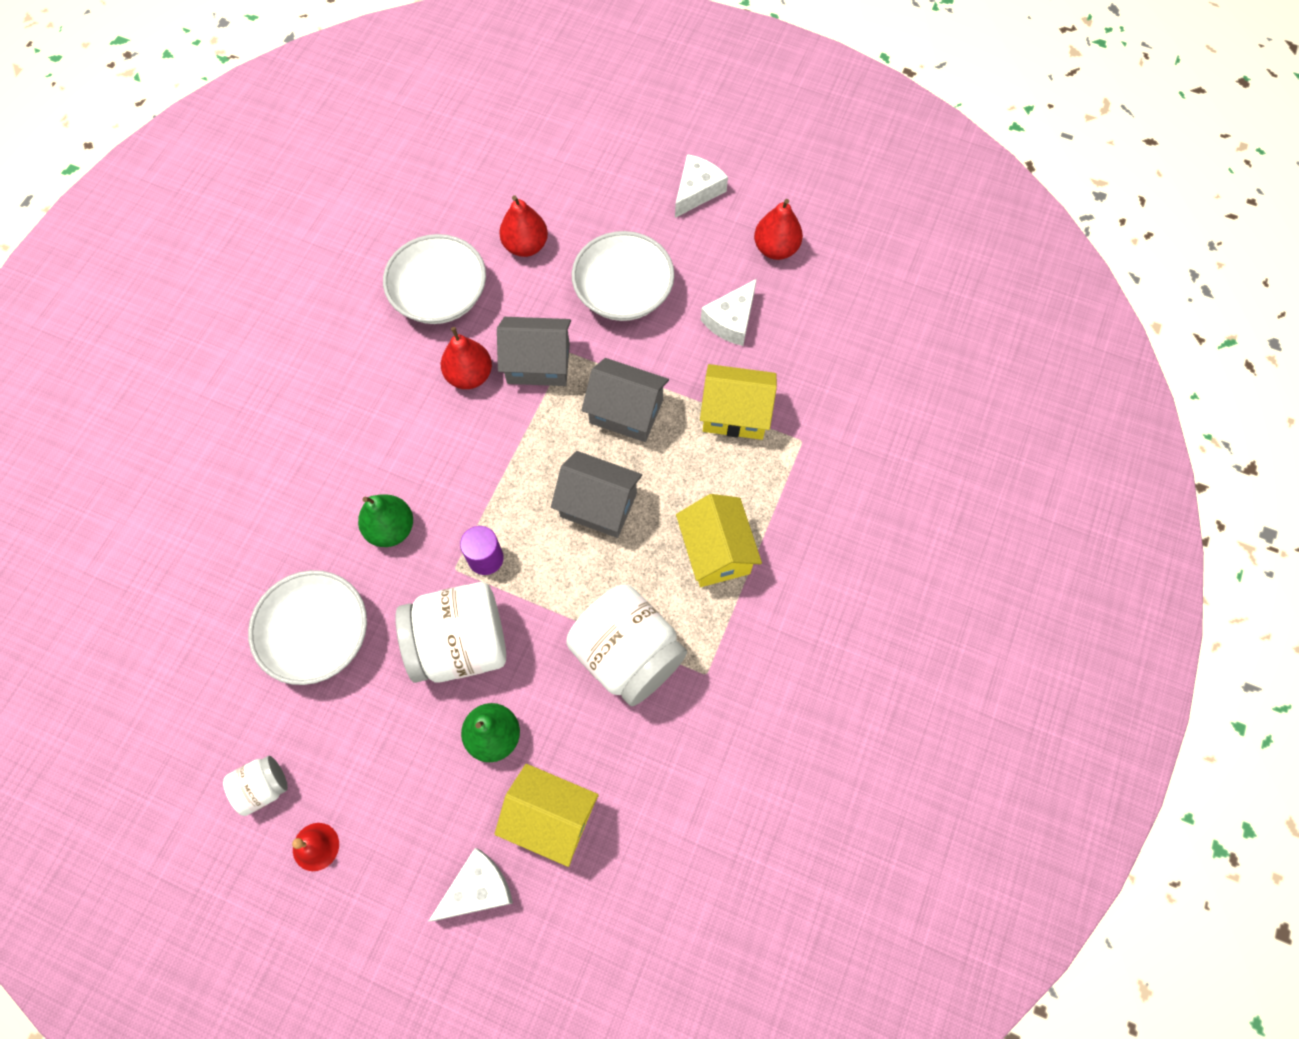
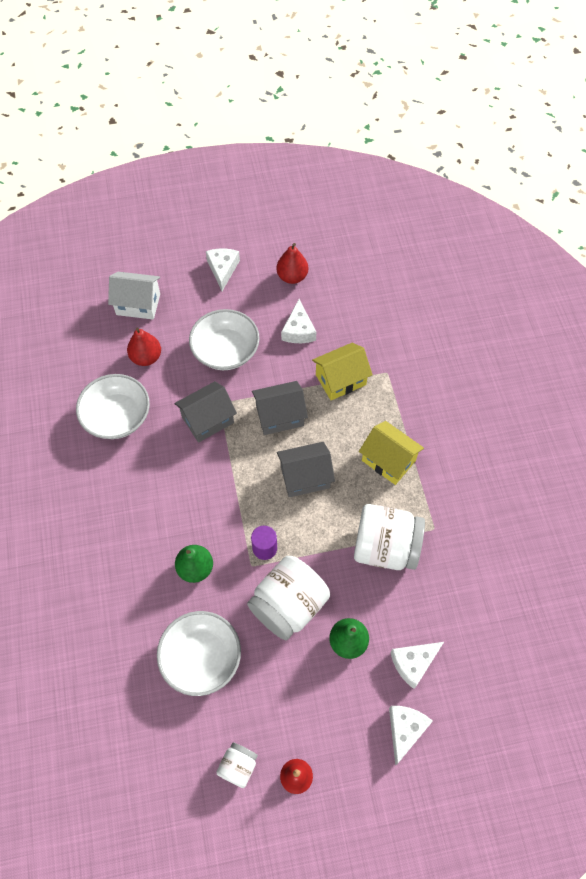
camera: 35 degrees left, 5 degrees down
red pear [441,327,492,389] -> none
yellow house [495,764,599,867] -> white cheese [391,642,444,689]
none -> white house [108,272,160,320]

